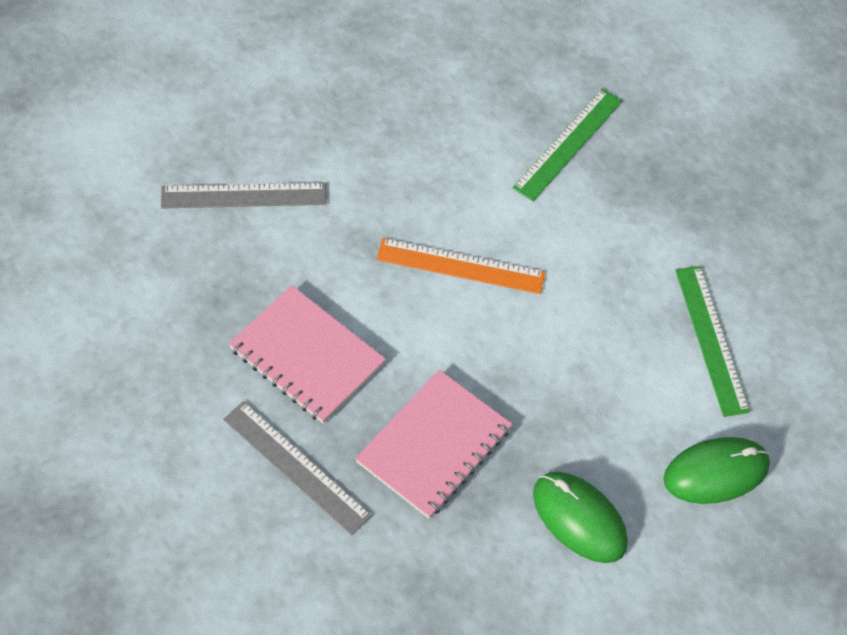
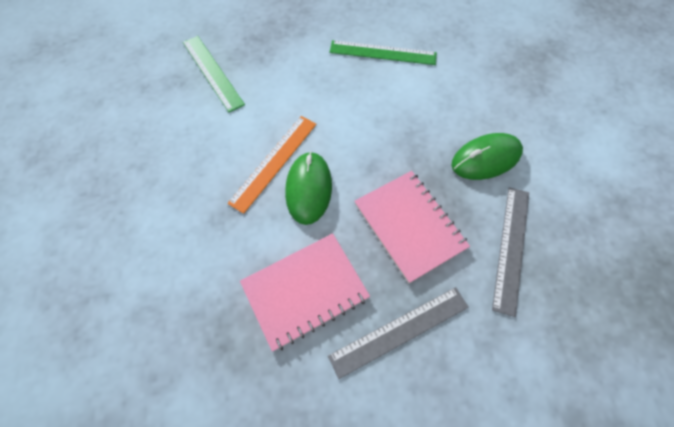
camera: 65 degrees left, 5 degrees up
grey ruler [161,183,327,208] -> grey ruler moved to [492,187,529,317]
green mouse [664,437,770,504] -> green mouse moved to [285,151,332,225]

